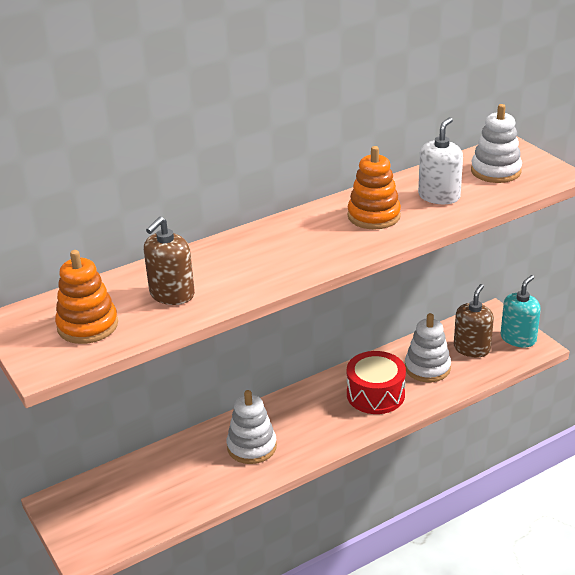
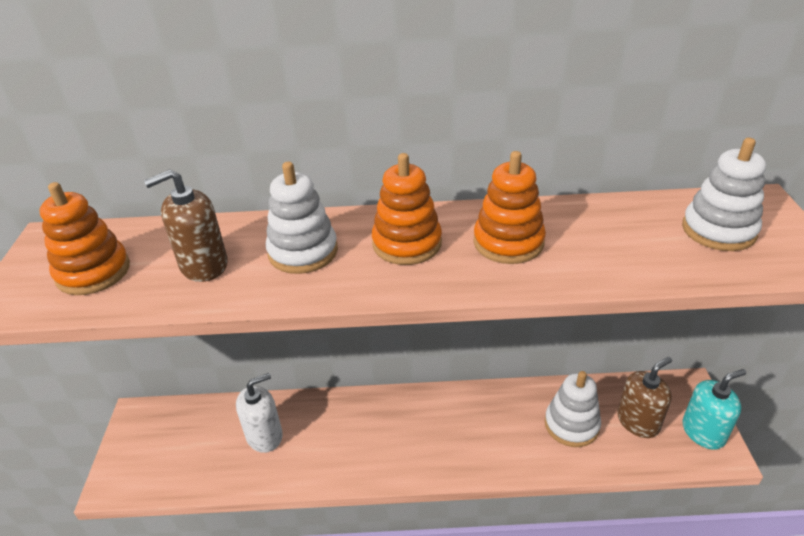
camera: 30 degrees right, 5 degrees up
white stacking toy [227,390,277,464] -> white stacking toy moved to [266,162,338,274]
red drum [347,351,406,414] -> none
white soap dispenser [418,117,463,204] -> white soap dispenser moved to [236,373,283,453]
none -> orange stacking toy [372,153,442,265]

